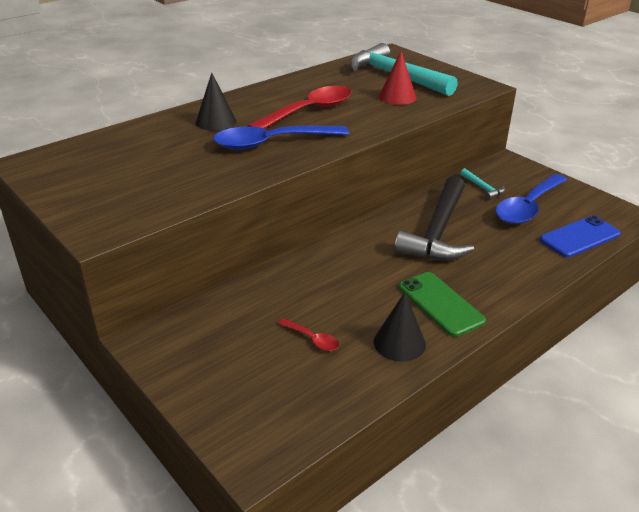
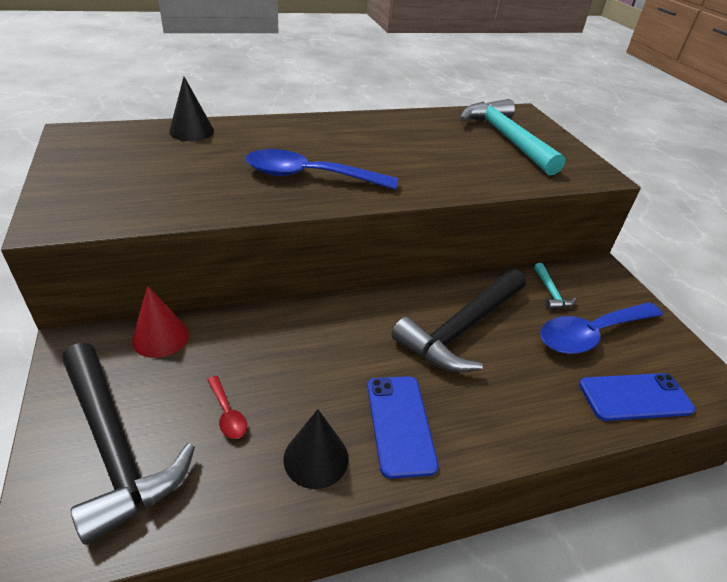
camera: 20 degrees right, 5 degrees up
black cone [196,72,236,131] -> black cone moved to [169,77,214,141]
red spoon [248,86,352,129] -> none
red cone [379,51,416,105] -> red cone moved to [132,286,189,358]
green phone [399,272,486,337] -> blue phone [367,376,438,479]
none -> black hammer [62,343,195,545]

